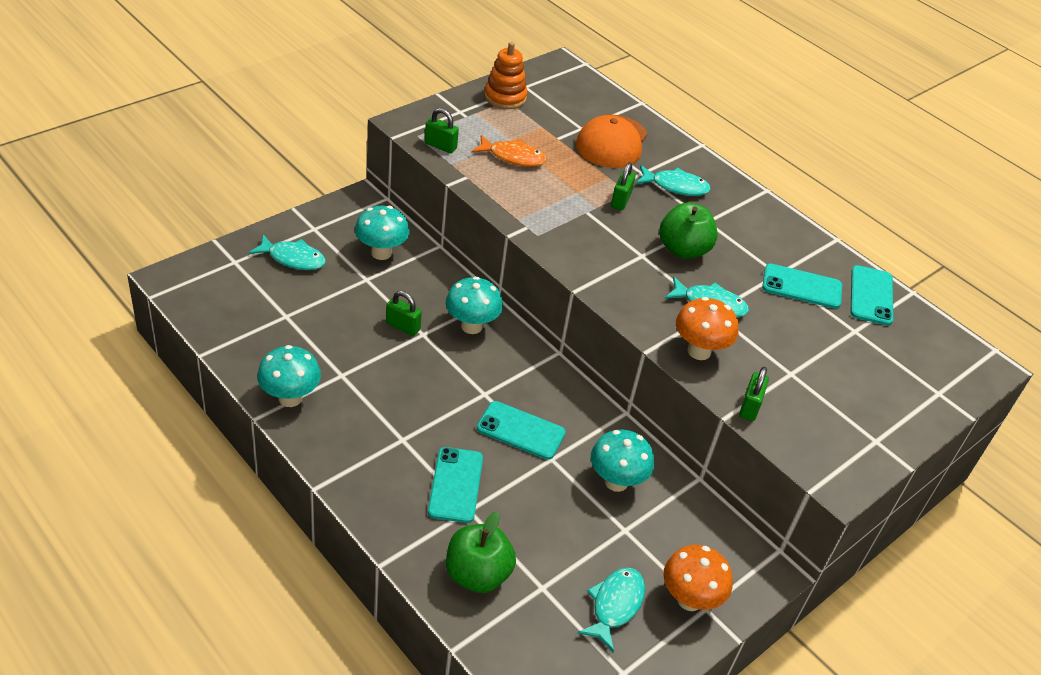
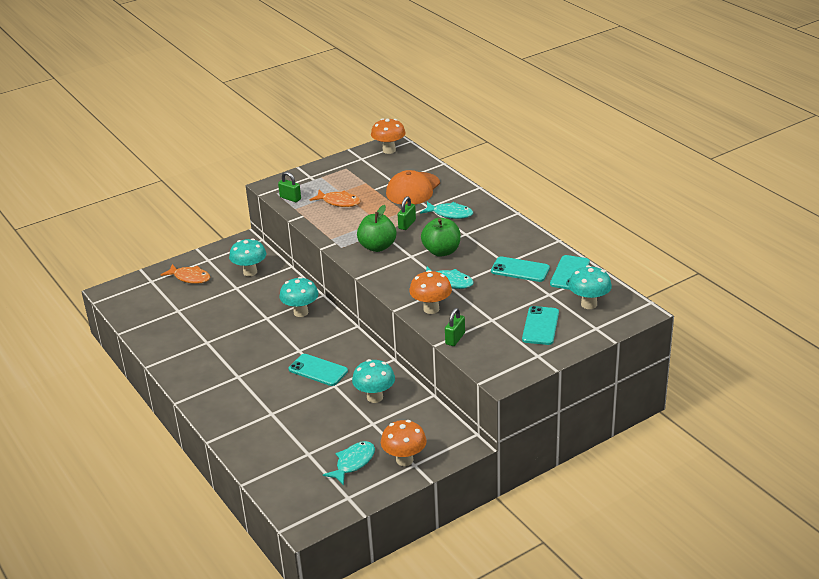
camera: 15 degrees right, 10 degrees down
turquoise fish [248,234,326,270] -> orange fish [161,264,210,284]
turquoise mushroom [257,345,321,407] -> turquoise mushroom moved to [569,265,612,309]
green padlock [386,291,422,336] -> none
turquoise phone [428,447,483,523] -> turquoise phone moved to [522,306,559,345]
green apple [446,511,516,593] -> green apple moved to [357,205,396,252]
orange stacking toy [484,42,528,109] -> none
none -> orange mushroom [371,118,406,154]

